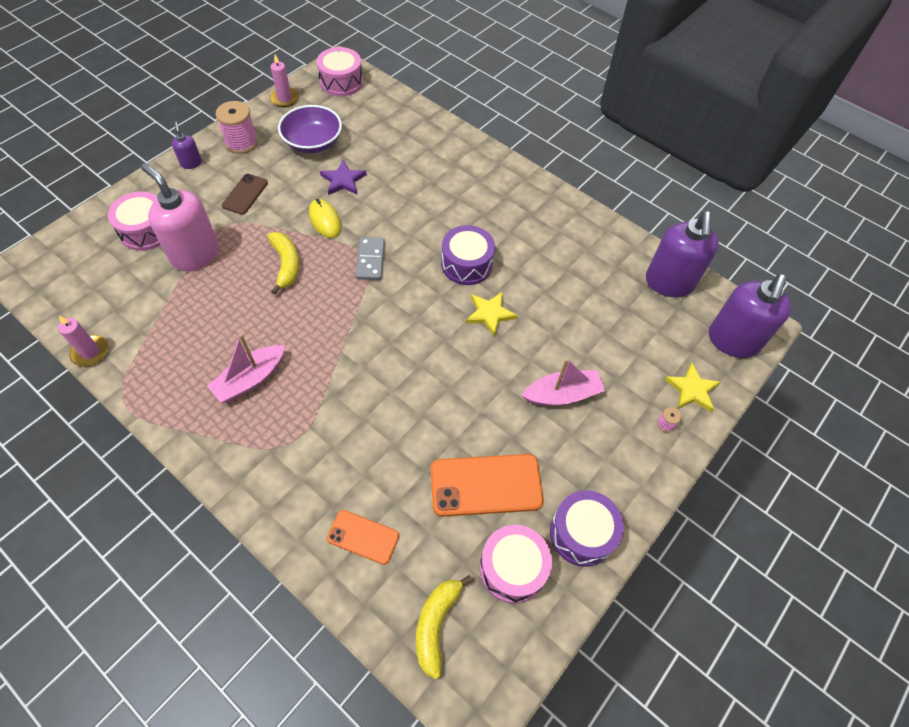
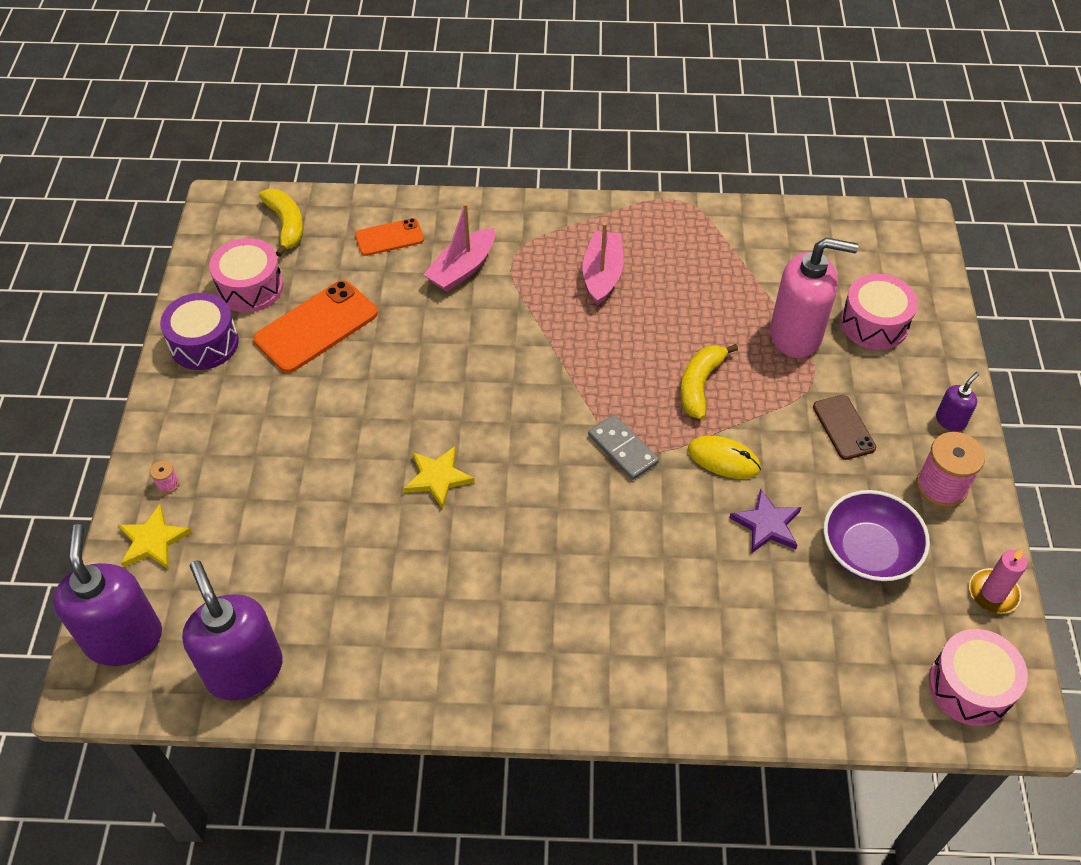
camera: 145 degrees right, 5 degrees down
pink candle [58,316,108,367] -> none
purple soap dispenser [172,122,202,169] -> purple soap dispenser turned 75 degrees counterclockwise [936,372,979,432]
yellow banana [268,232,299,295] -> yellow banana turned 75 degrees clockwise [680,344,738,419]
purple drum [441,225,495,285] -> none
pink boat [521,358,605,406] -> pink boat moved to [423,203,495,292]

